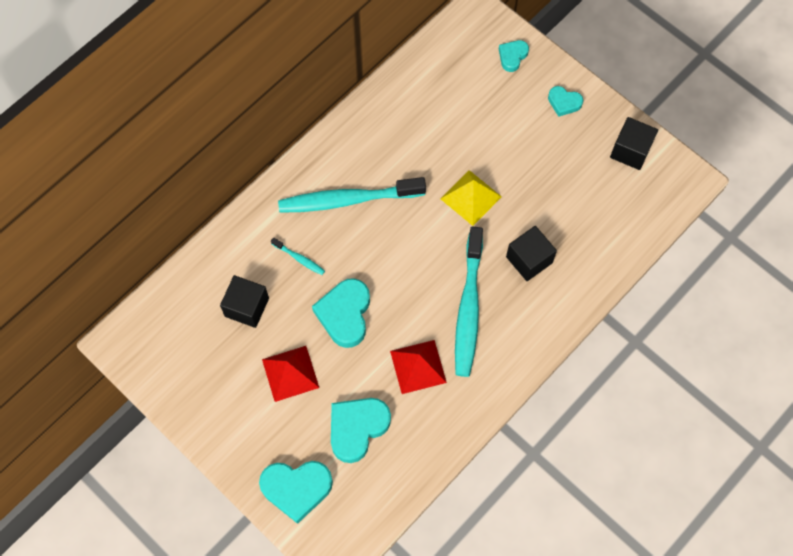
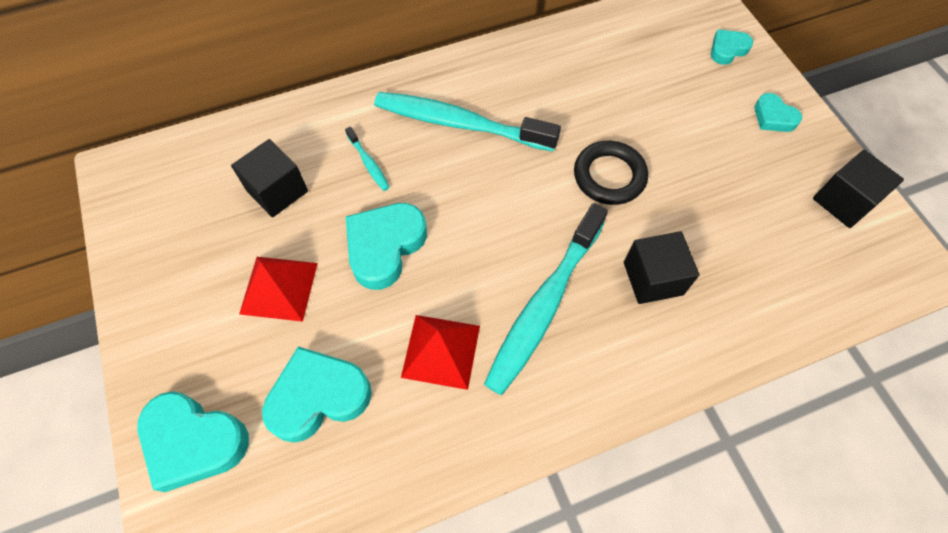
camera: 25 degrees right, 5 degrees down
yellow pyramid [440,170,502,226] -> black ring [574,141,648,205]

